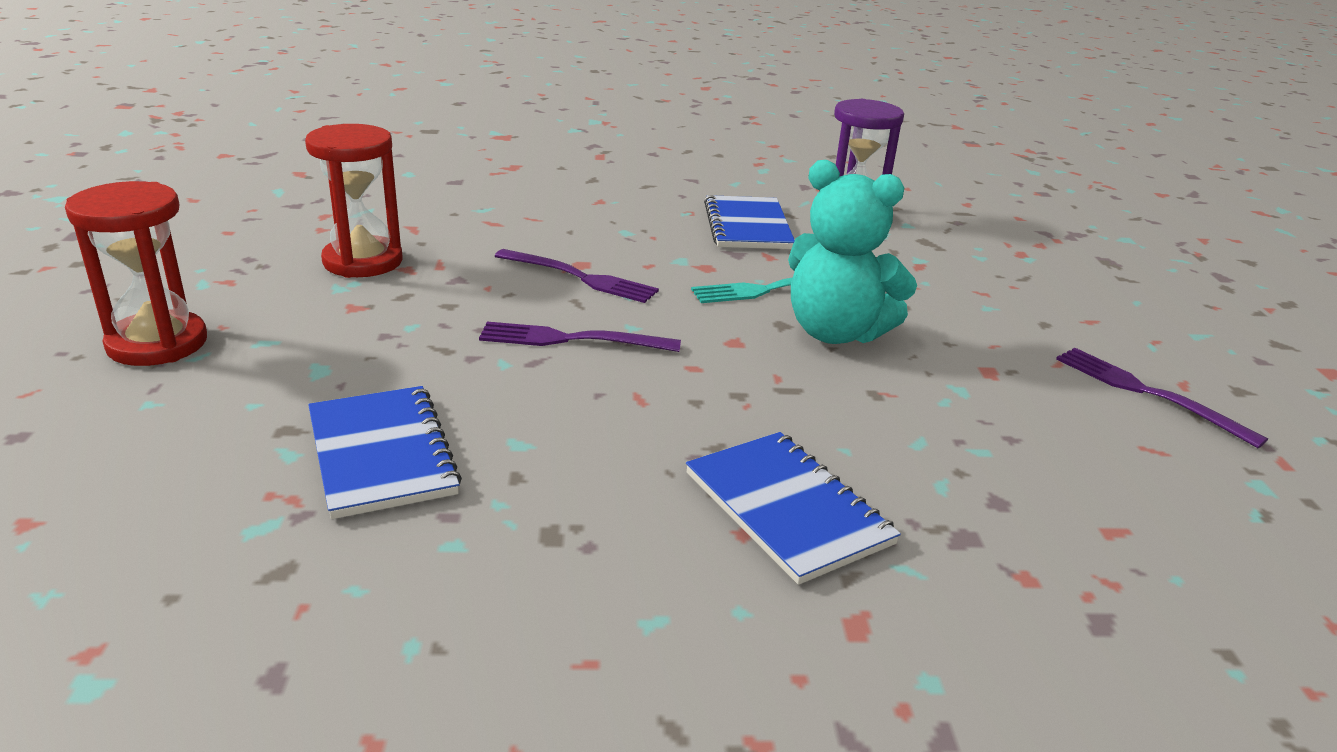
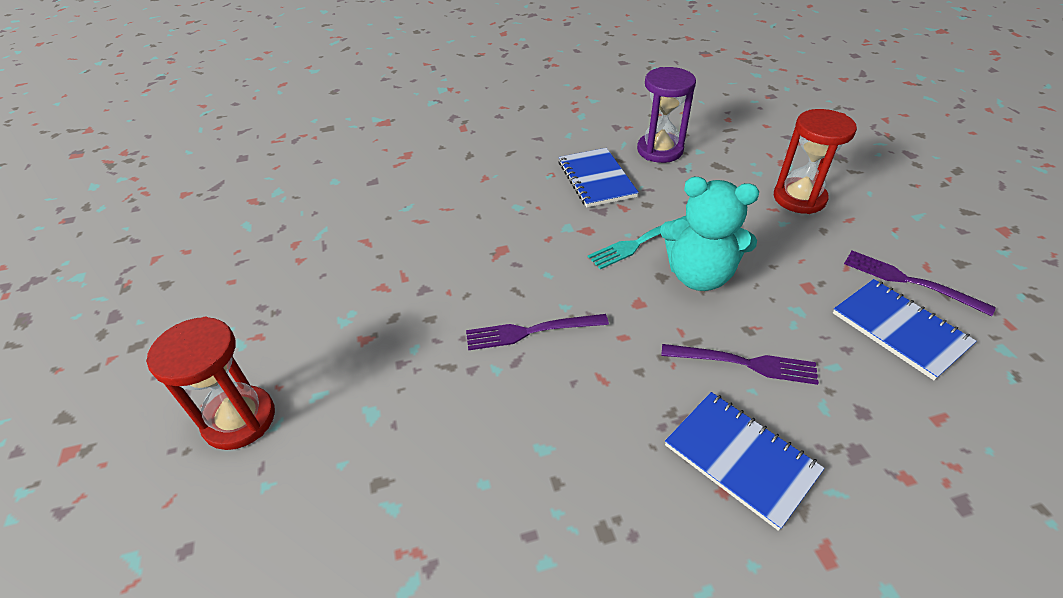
camera: 10 degrees left, 15 degrees up
red hourglass [305,124,403,278] -> red hourglass moved to [774,109,857,214]
blue notebook [308,386,462,519] -> blue notebook moved to [833,279,977,380]
purple fork [495,249,659,303] -> purple fork moved to [661,344,819,385]

